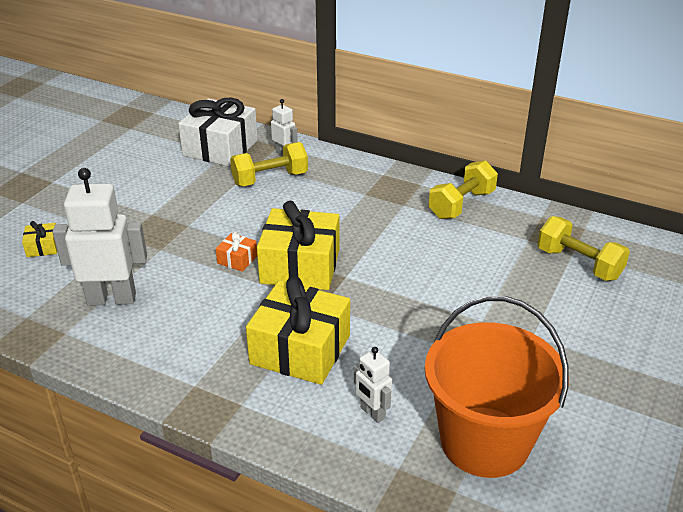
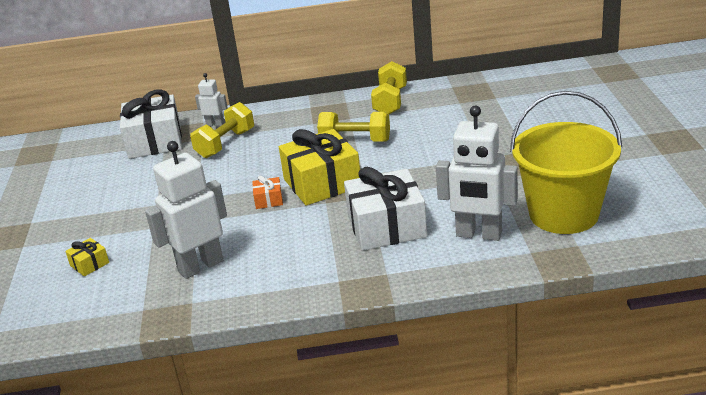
camera: 30 degrees left, 5 degrees down
yellow gift [246,276,350,385] -> white gift [344,167,427,251]
white robot [354,347,392,423] -> white robot [436,106,518,241], size x1.98
orange bucket [425,296,569,478] -> yellow bucket [510,91,623,234]
yellow dumbbell [538,216,630,281] -> yellow dumbbell moved to [317,112,390,142]

